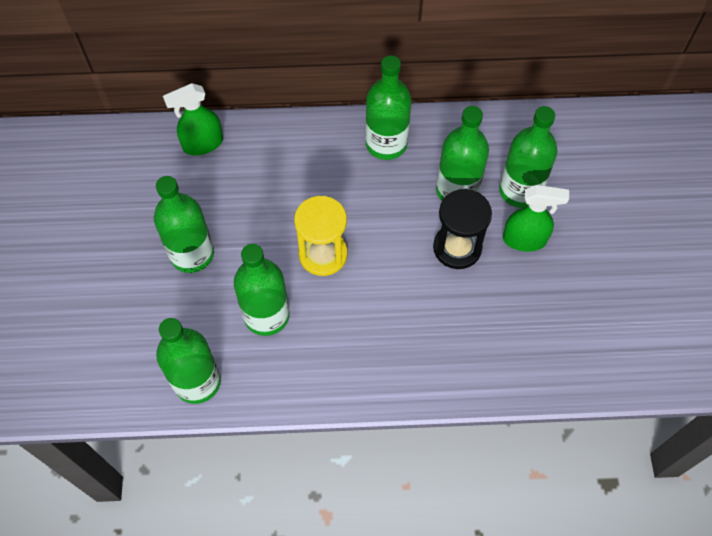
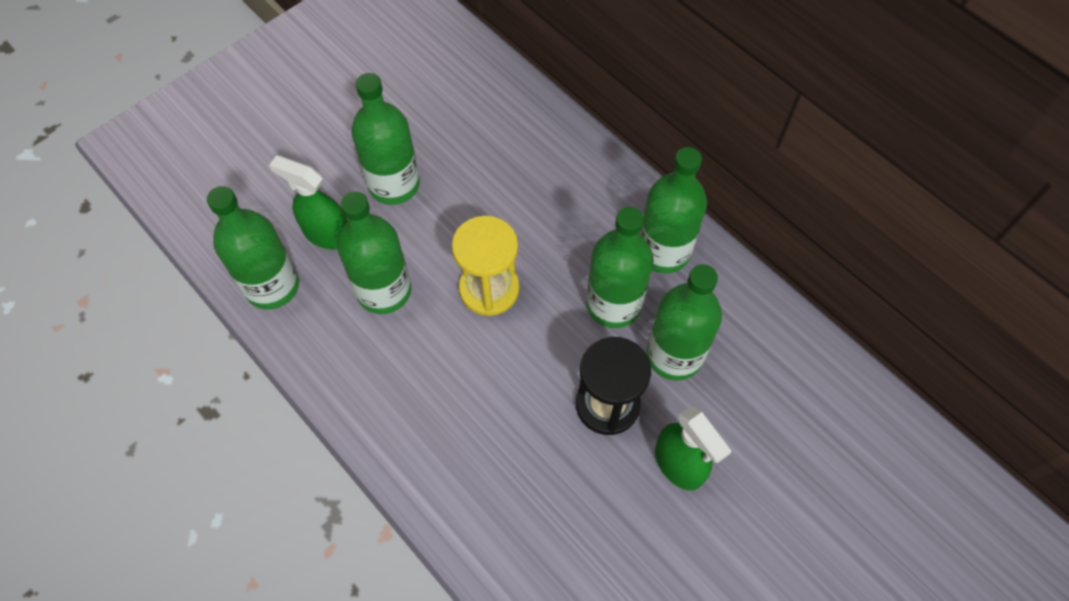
camera: 50 degrees right, 0 degrees up
green spray bottle [163,83,223,155] -> green spray bottle moved to [269,155,348,249]
green bottle [499,106,557,208] -> green bottle moved to [586,207,653,328]

